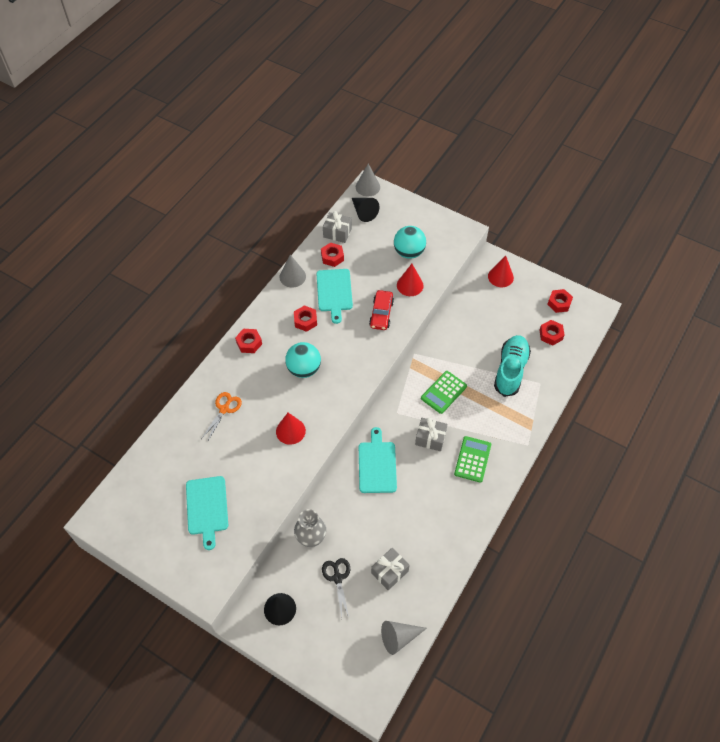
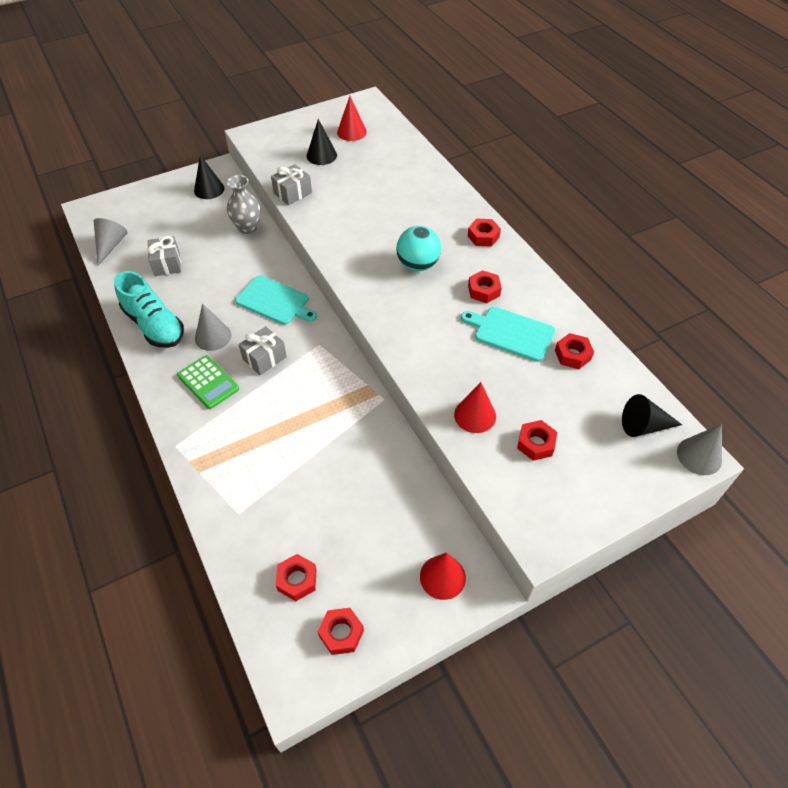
camera: 120 degrees right, 5 degrees down
turquoise cutting board [186,476,228,550] -> black cone [307,119,337,165]
orange scissors [201,392,242,442] -> none
red cone [276,413,306,445] -> red cone moved to [337,96,367,141]
grey cone [279,255,306,288] -> grey cone moved to [195,303,231,351]
black scissors [322,558,350,617] -> none
grey gift [323,211,352,243] -> grey gift moved to [271,164,312,205]
red car [369,290,394,330] -> none
turquoise ball [394,226,426,259] -> red nut [517,420,557,461]
green calculator [421,371,467,414] -> none
turquoise shoe [494,335,531,397] -> turquoise shoe moved to [114,271,184,348]

